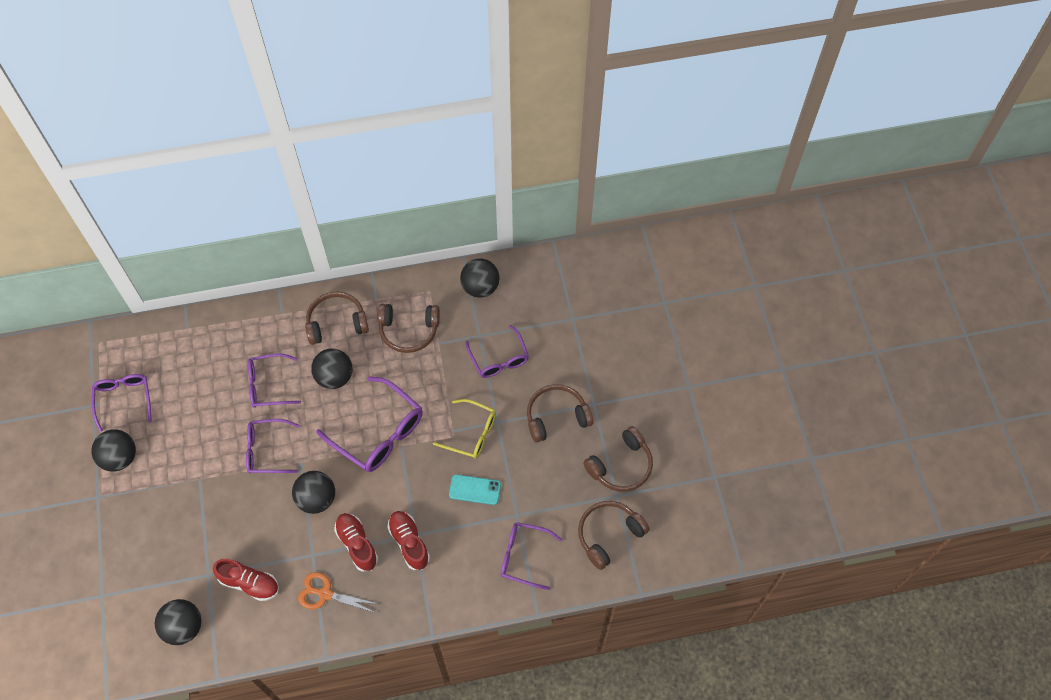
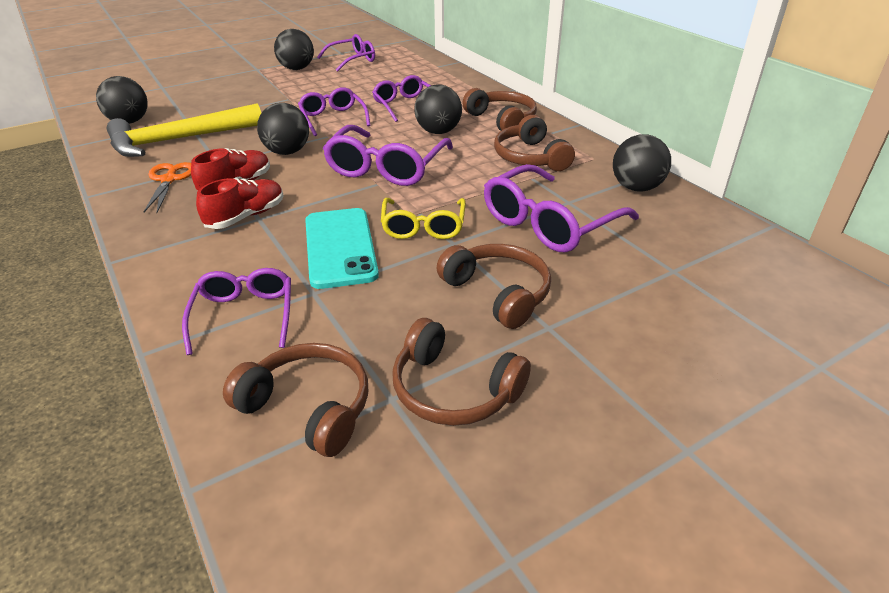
camera: 70 degrees right, 25 degrees down
red shoe [213,559,279,601] -> yellow hammer [107,103,261,157]
turquoise phone [449,474,501,505] -> turquoise phone [305,208,379,289], size x1.70
purple glasses [465,325,529,378] -> purple glasses [484,164,639,252], size x1.55

